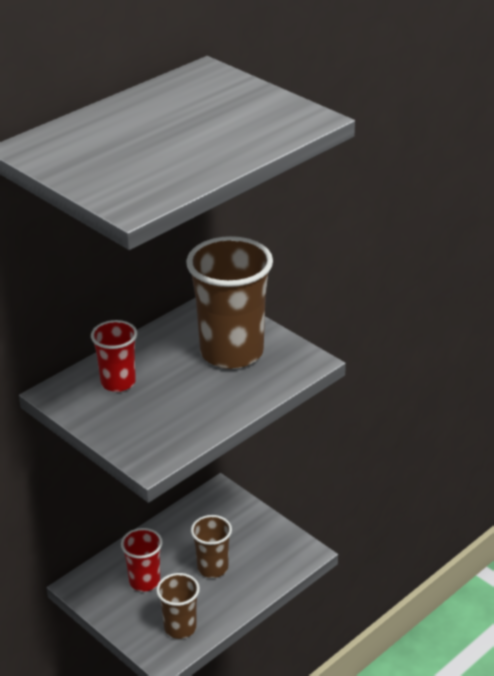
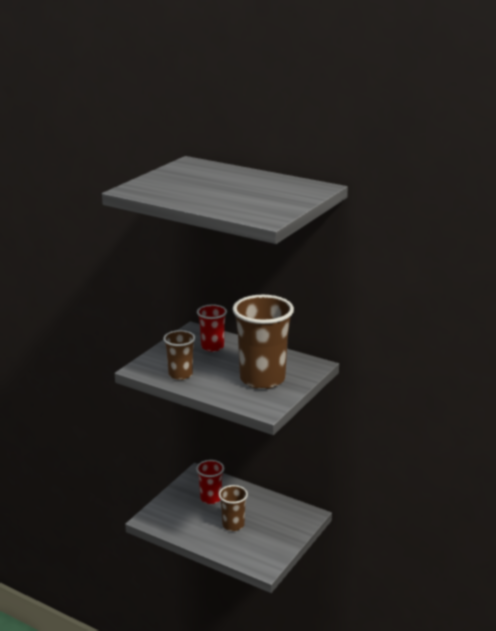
camera: 75 degrees right, 10 degrees down
brown cup [156,573,200,639] -> brown cup moved to [163,330,195,380]

